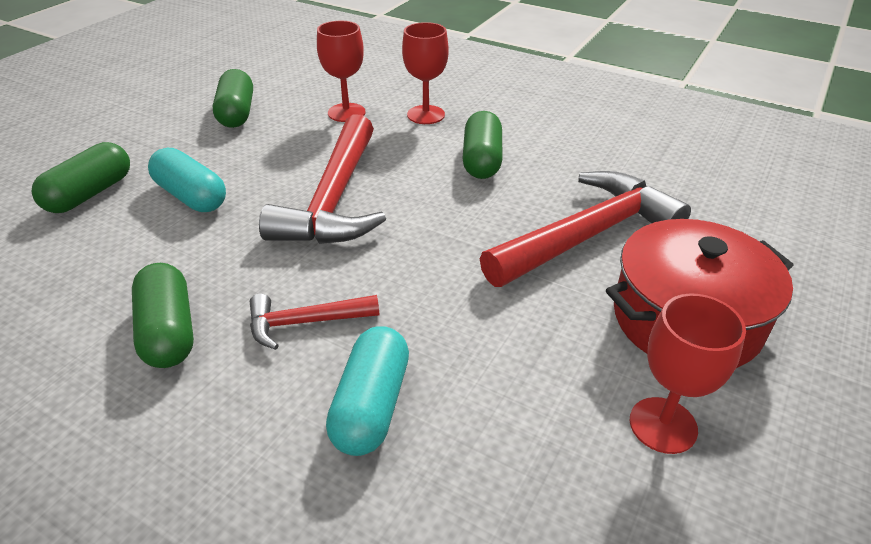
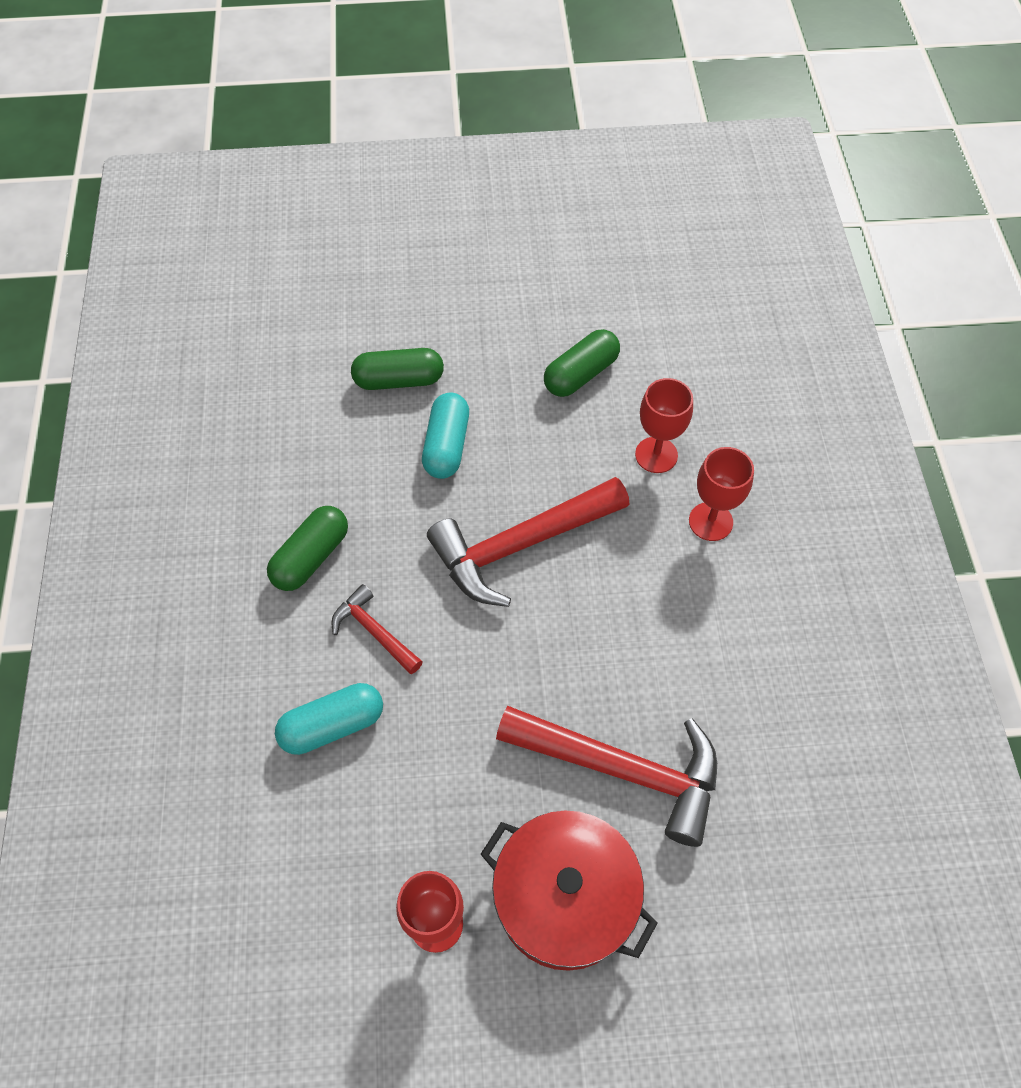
camera: 55 degrees right, 20 degrees up
green capsule [463,111,503,179] -> none

